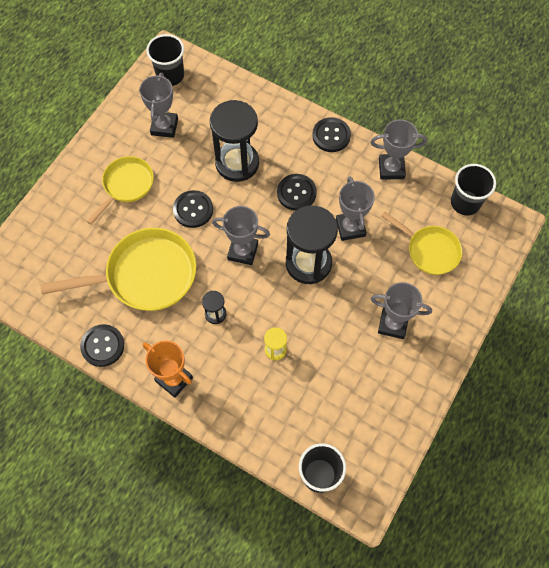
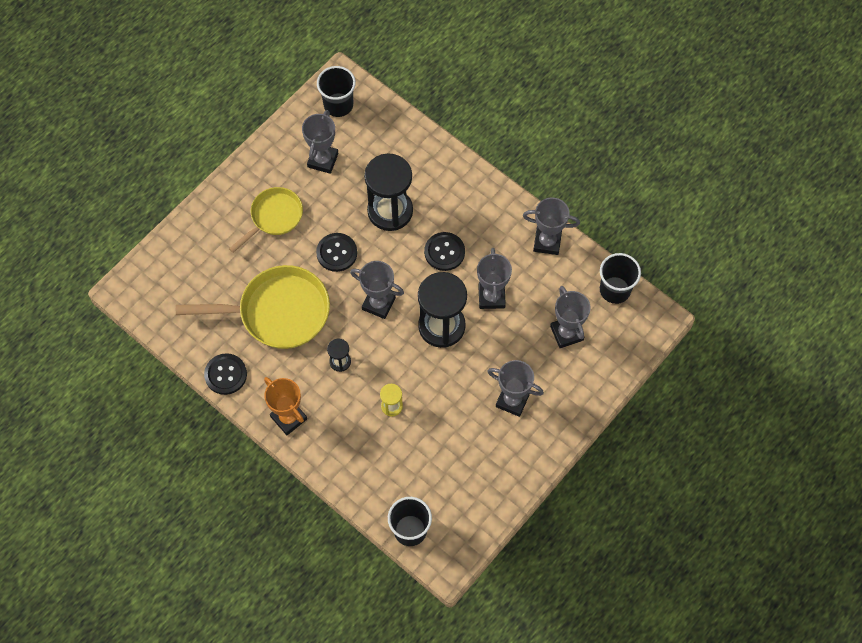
camera: 10 degrees right, 0 degrees up
black button [312,117,351,152] -> none
yellow pan [381,211,462,275] -> grey trophy [550,286,591,348]

